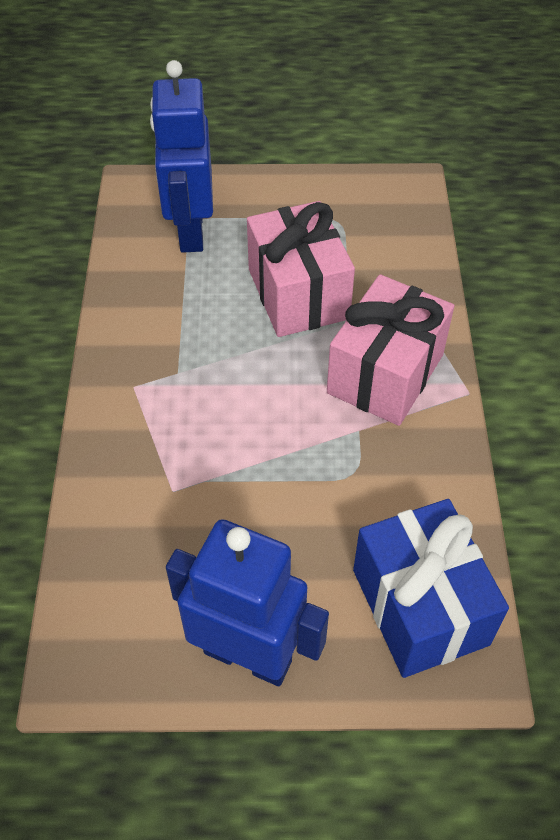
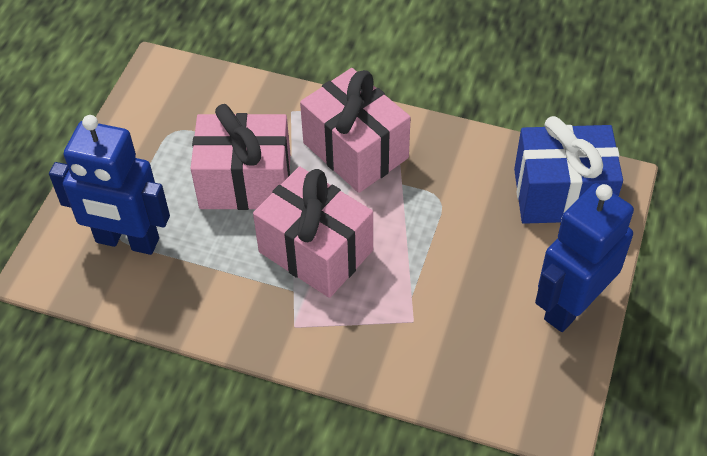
camera: 70 degrees left, 0 degrees up
none -> pink gift [253,166,373,298]

